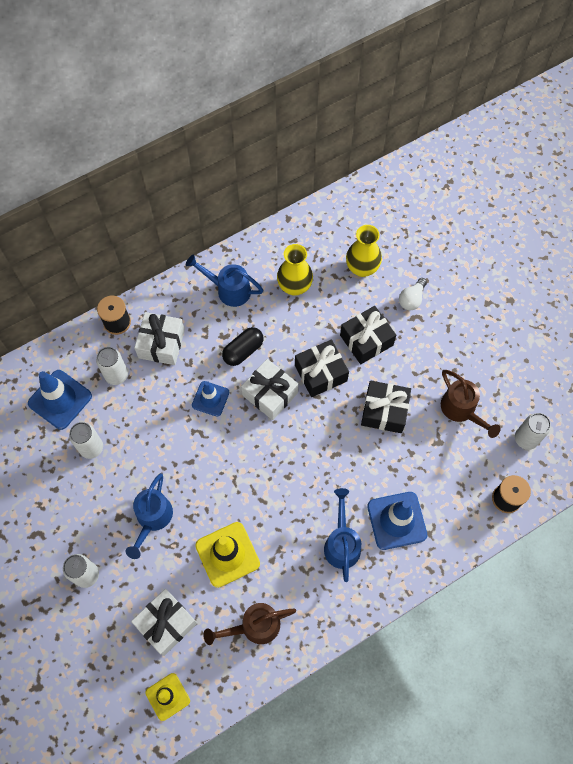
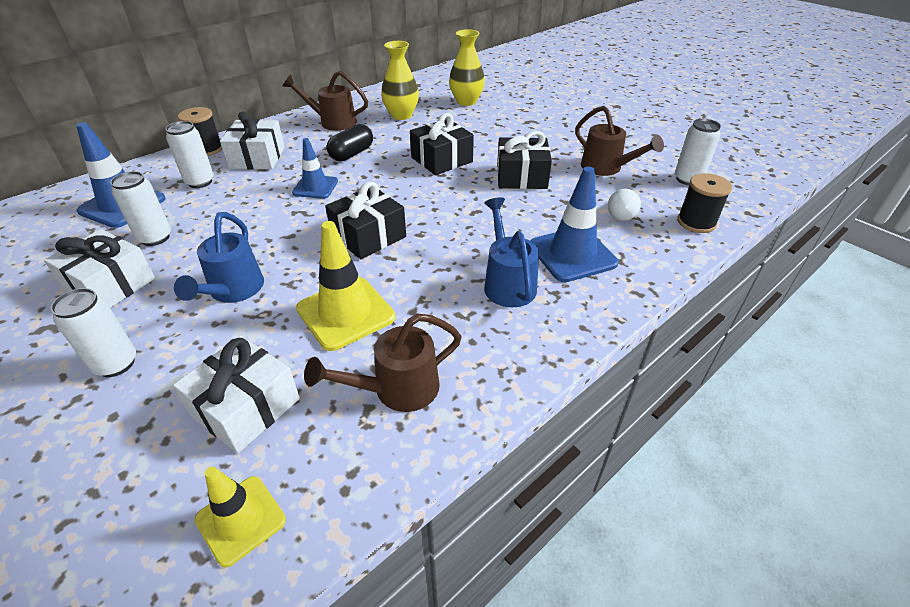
camera: 10 degrees left, 25 degrees down
blue watering can [186,255,264,307] -> brown watering can [282,71,368,131]
white gift [241,359,298,420] -> white gift moved to [44,229,155,308]
black gift [340,306,396,364] -> black gift moved to [325,182,406,259]
white light bulb [399,278,427,310] -> white light bulb moved to [608,189,641,221]

